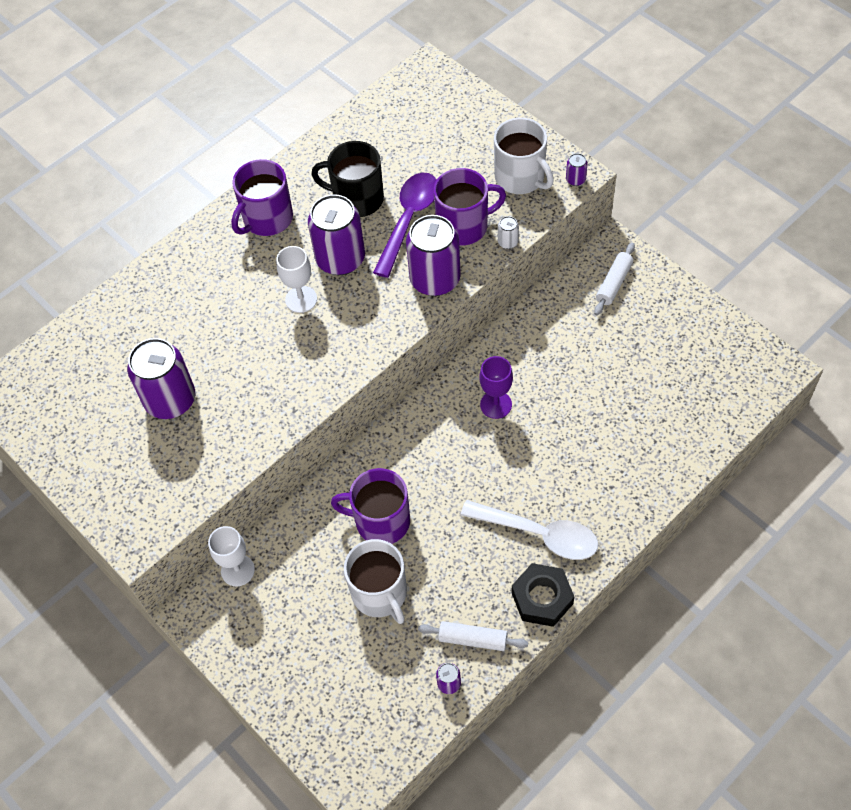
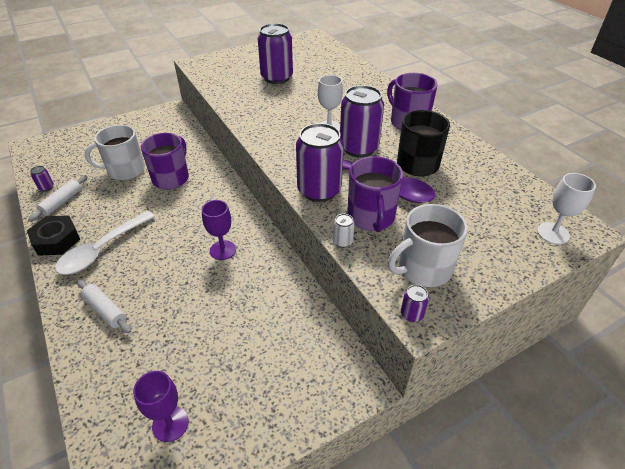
camera: 100 degrees right, 15 degrees down
white goblet [208,526,255,586] -> white goblet moved to [537,173,596,245]
white rolling pin [594,243,635,315] -> white rolling pin moved to [78,280,131,333]
none -> purple goblet [133,371,189,442]

